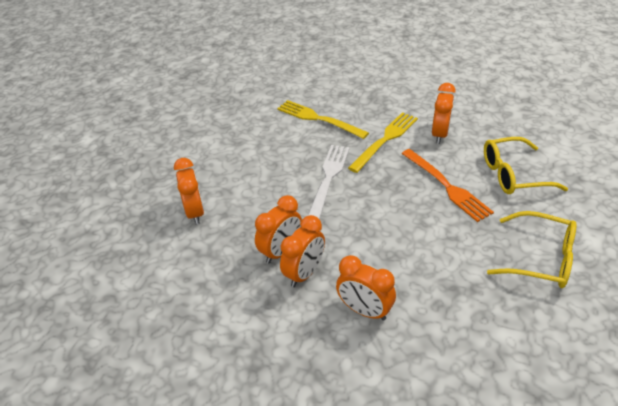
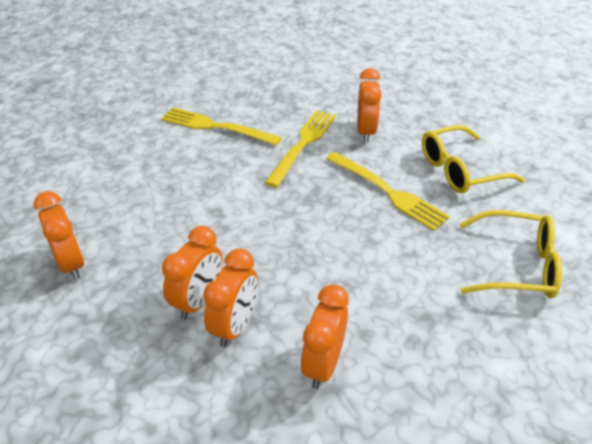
camera: 15 degrees left, 0 degrees up
white fork [308,145,350,220] -> none
orange clock [336,255,396,321] -> orange clock turned 90 degrees clockwise [301,284,349,389]
orange fork [401,149,494,222] -> yellow fork [326,152,450,231]

